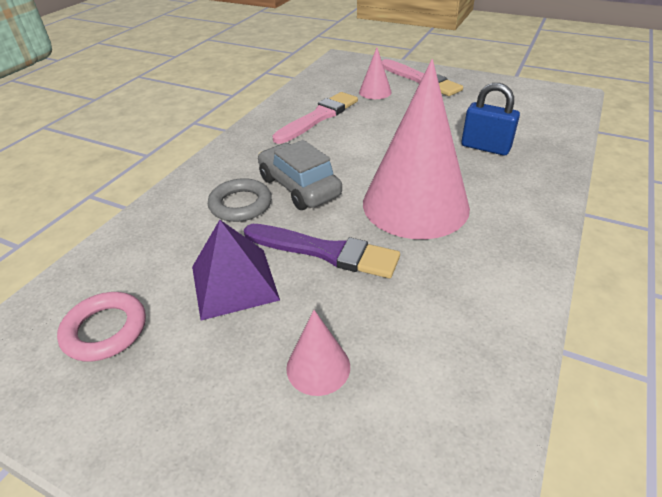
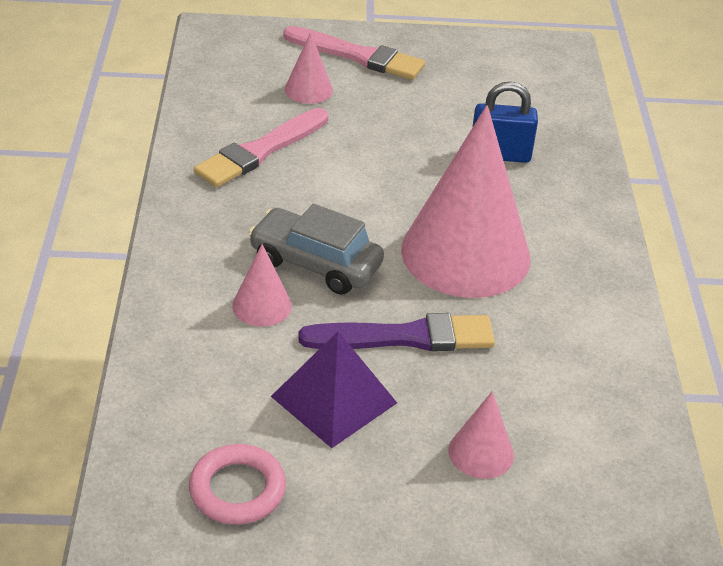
camera: 30 degrees left, 0 degrees up
grey ring [208,178,272,222] -> pink cone [232,244,292,327]
pink brush [272,92,358,144] -> pink brush turned 150 degrees counterclockwise [194,108,328,187]

